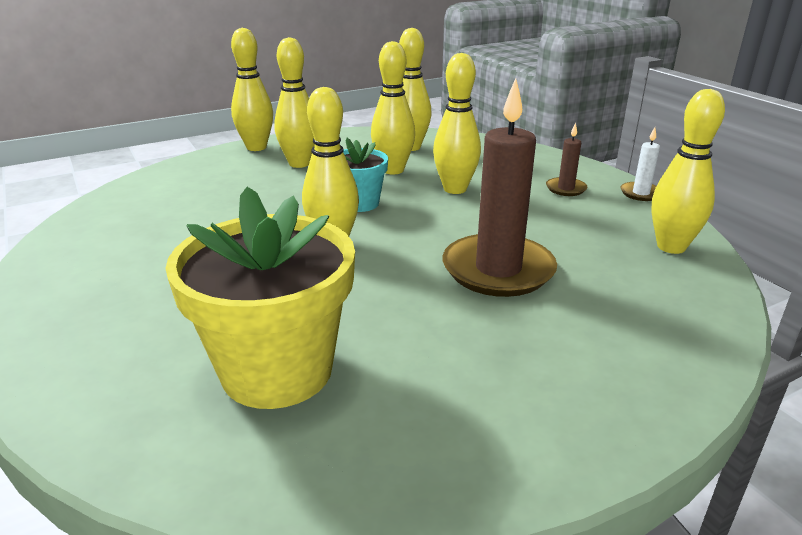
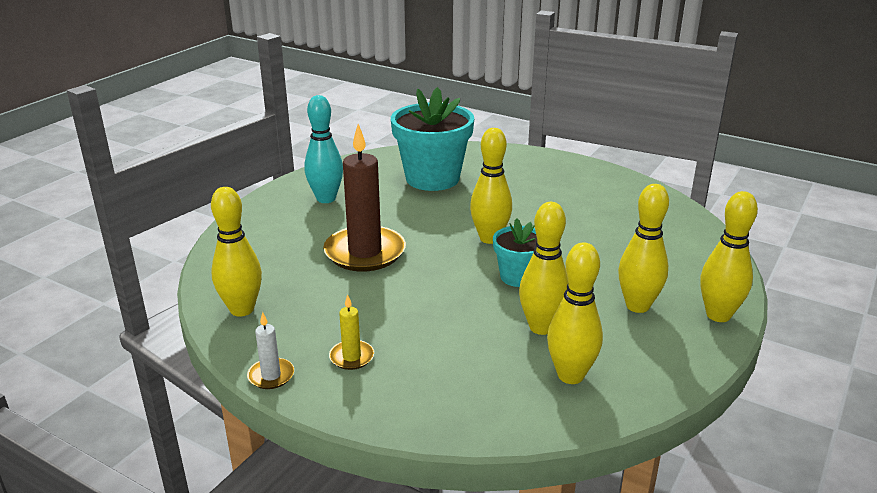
camera: 150 degrees right, 0 degrees up
yellow flower pot [165,187,355,409] -> turquoise flower pot [391,87,474,191]
yellow bowling pin [433,53,481,194] -> none
brown candle [546,123,587,196] -> yellow candle [329,294,374,370]
none -> turquoise bowling pin [304,95,343,203]

